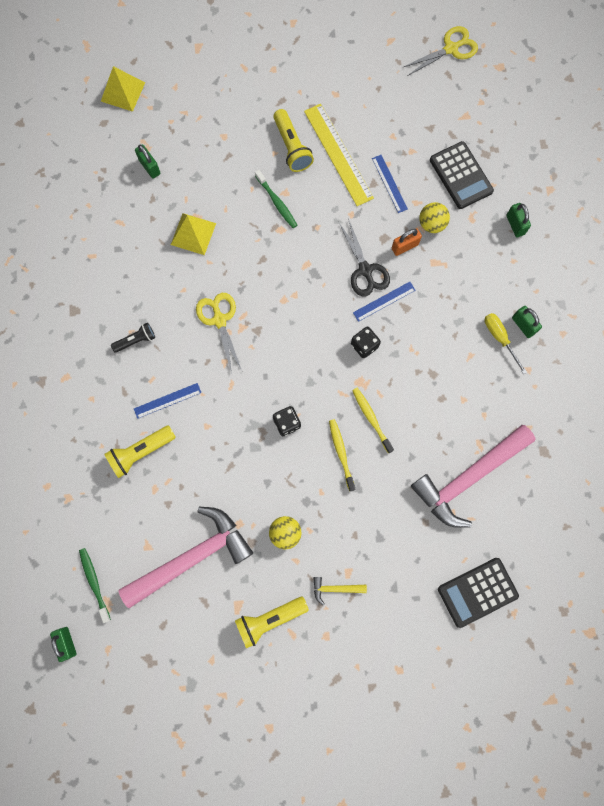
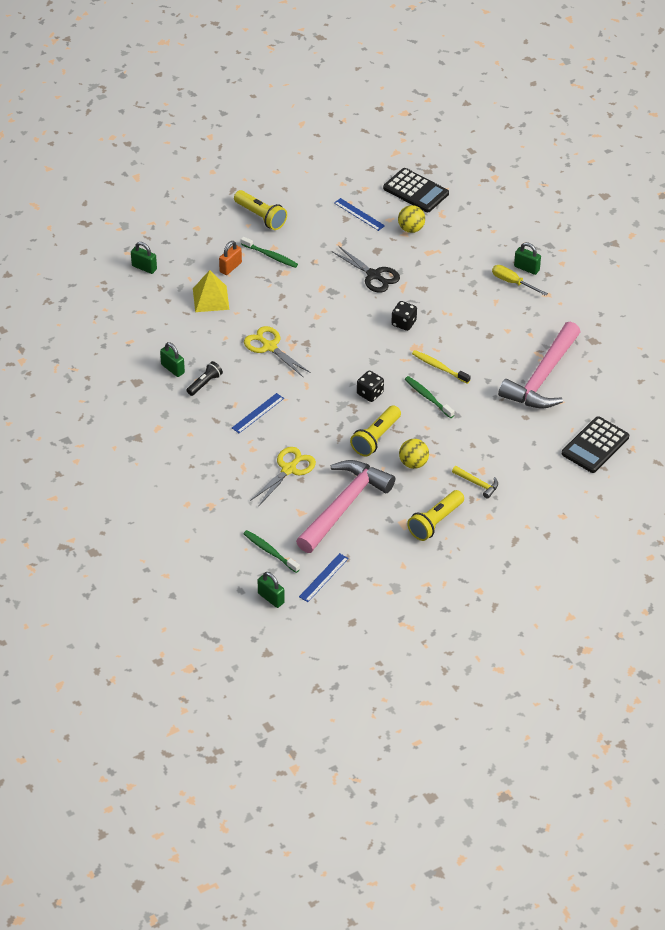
camera: 25 degrees left, 30 degrees down
yellow pyramid [101,66,146,112] -> none
yellow flashlight [104,425,176,478] -> yellow flashlight moved to [350,405,401,457]
yellow ruler [304,104,374,206] -> none
yellow hammer [313,577,367,605] -> yellow hammer turned 120 degrees counterclockwise [452,466,498,499]
yellow toothbrush [329,419,355,491] -> green toothbrush [405,376,454,418]
blue ruler [353,282,416,322] -> blue ruler moved to [299,553,349,602]
orange padlock [392,228,422,256] -> orange padlock moved to [219,241,242,275]
yellow scissors [404,26,478,76] -> yellow scissors moved to [250,447,316,507]
green padlock [506,203,531,237] -> green padlock moved to [160,342,185,377]

